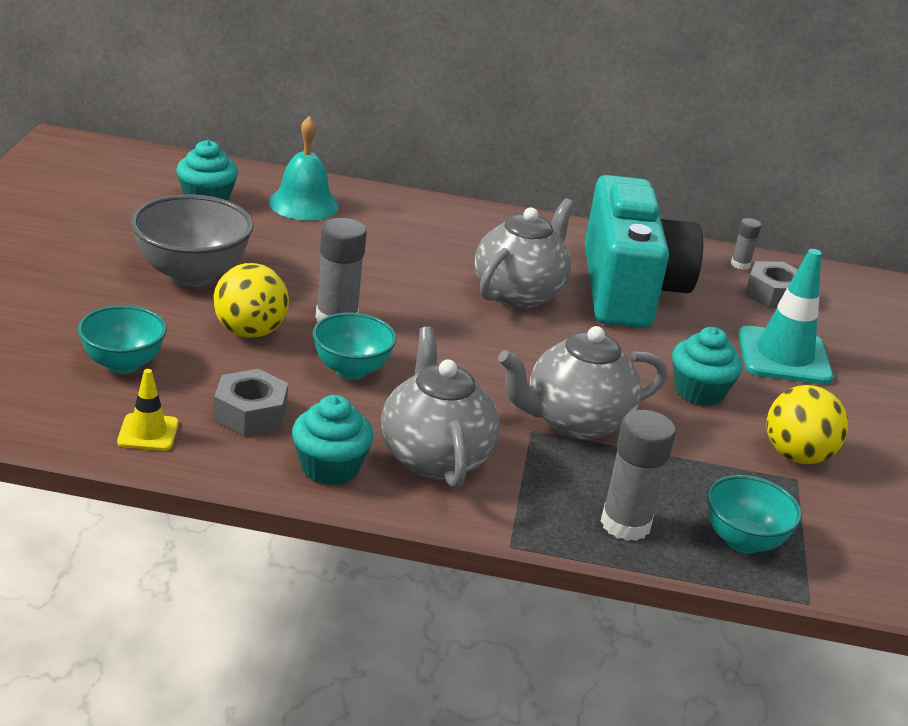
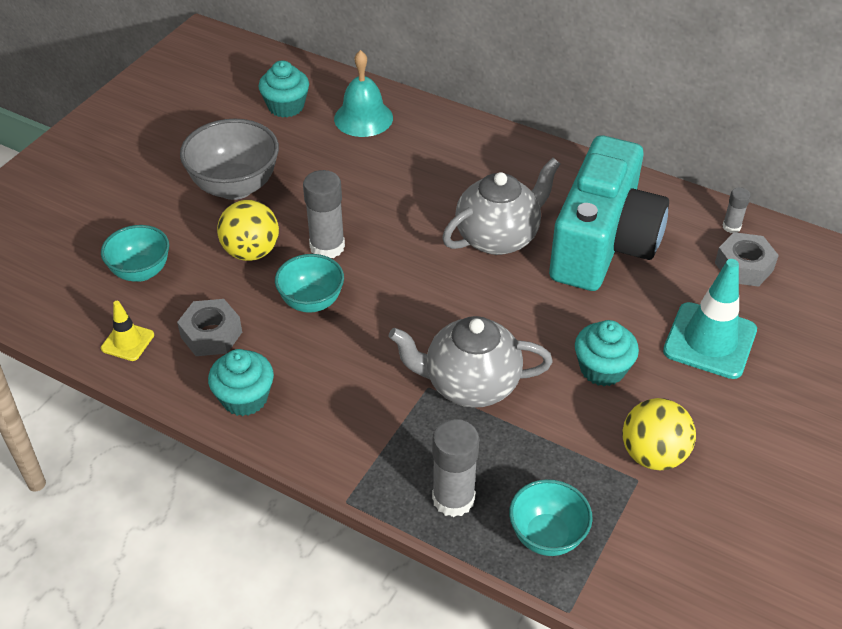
camera: 25 degrees right, 15 degrees up
grey teapot [381,327,500,488] -> none

